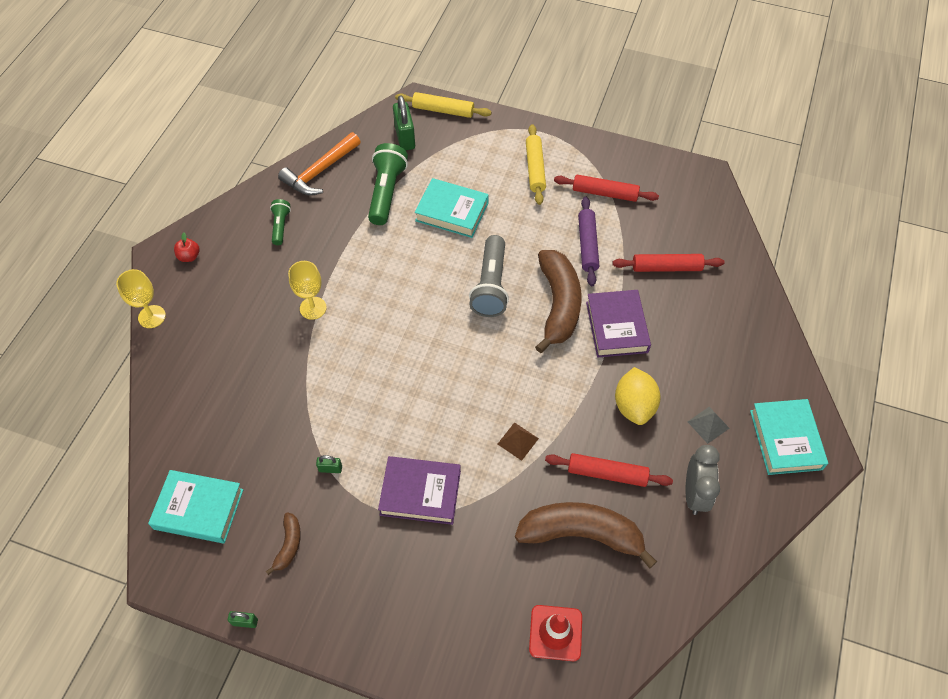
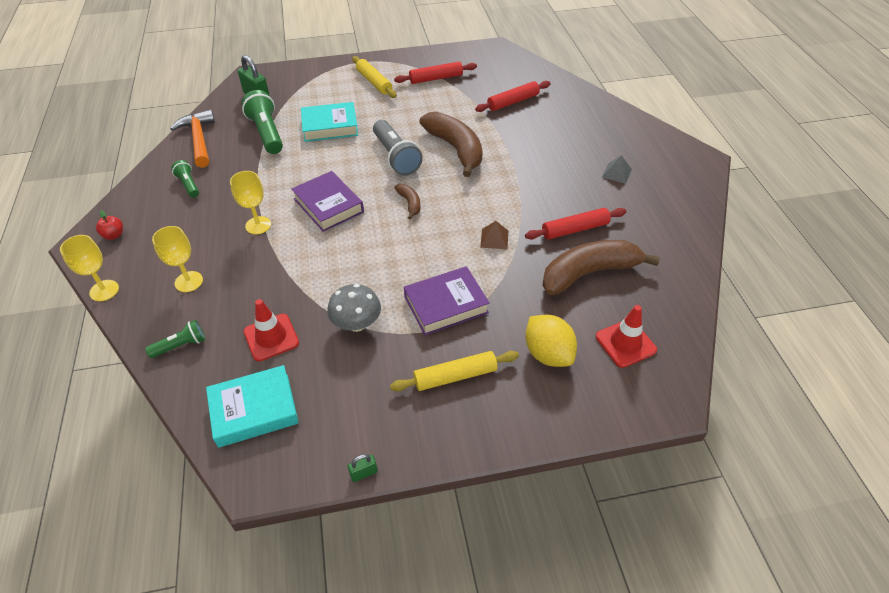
camera: 30 degrees left, 10 degrees down
brown banana [266,512,301,575] -> brown banana moved to [394,184,421,220]
orange hammer [278,132,361,195] -> orange hammer turned 150 degrees clockwise [170,110,215,168]
green padlock [316,455,342,473] -> grey mushroom [327,284,381,332]
yellow rolling pin [395,92,492,118] -> yellow rolling pin moved to [390,351,519,391]
purple rolling pin [578,197,599,286] -> none
purple book [586,290,651,358] -> purple book moved to [291,171,364,232]
yellow lemon [615,367,661,425] -> yellow lemon moved to [525,315,577,367]
grey clock [686,445,720,515] -> none
turquoise book [750,399,828,475] -> none
none -> green flashlight [145,320,205,358]
none -> yellow goblet [152,226,203,292]
none -> red traffic cone [244,299,299,361]

